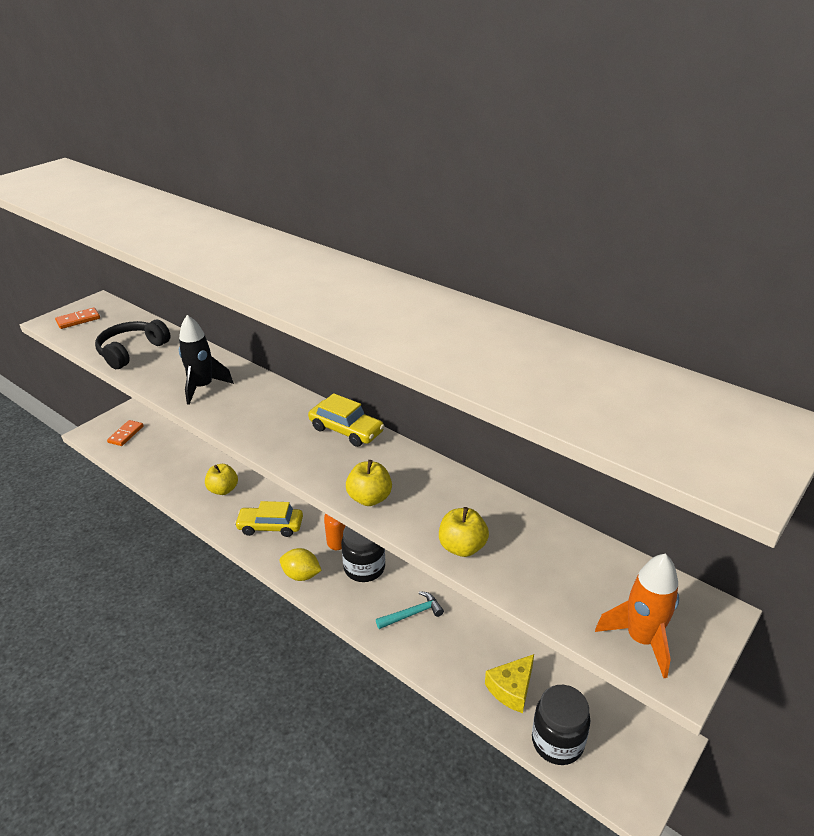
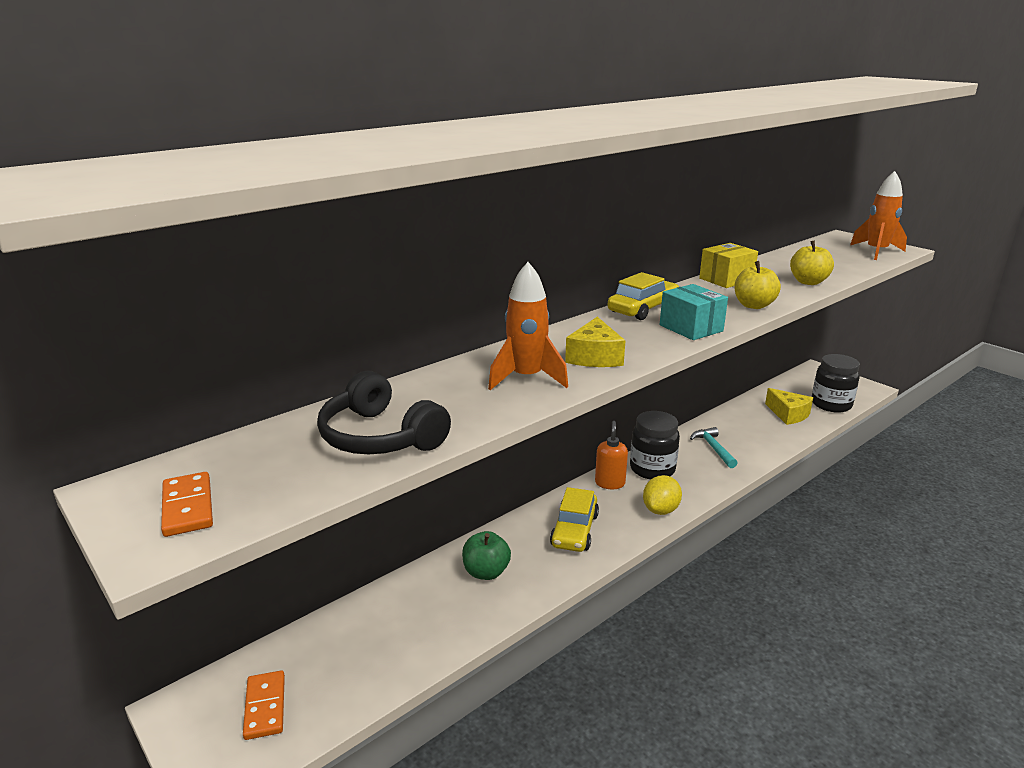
camera: 80 degrees left, 10 degrees down
orange domino [107,420,144,446] -> orange domino turned 45 degrees clockwise [243,670,285,740]
black rocket [179,315,234,405] -> orange rocket [488,262,568,390]
yellow apple [205,464,238,495] -> green apple [462,531,511,580]
none -> yellow cheese [565,317,626,367]
none -> turquoise box [660,284,728,340]
none -> yellow box [699,243,758,288]

